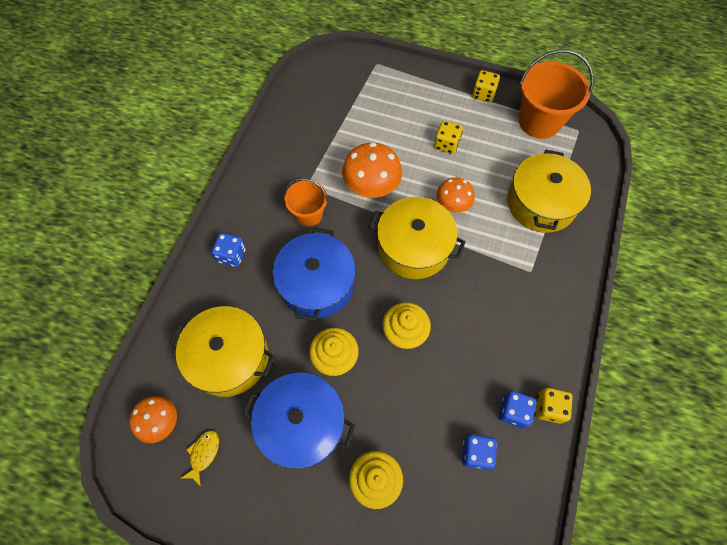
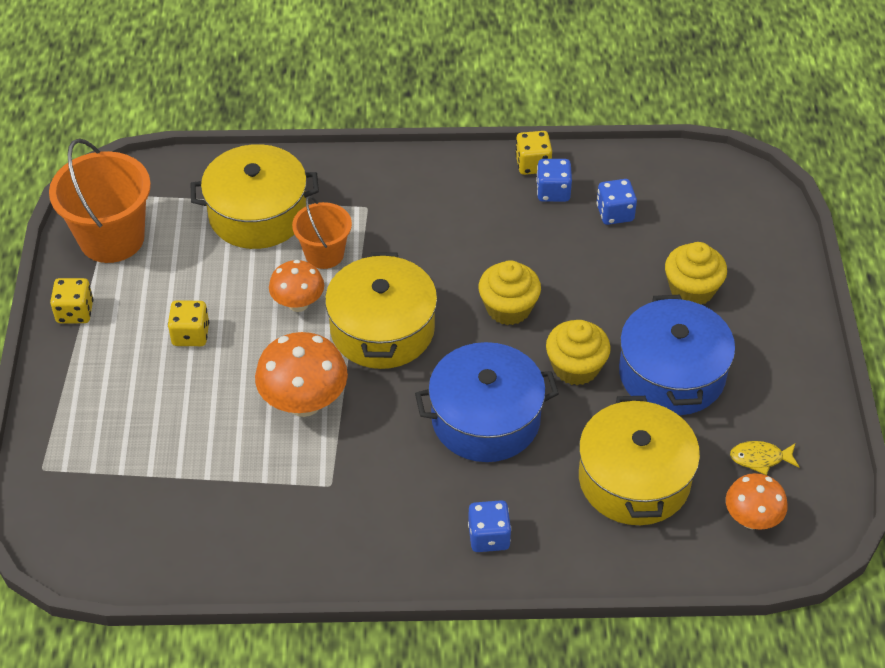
camera: 110 degrees left, 15 degrees down
orange bucket [284,178,328,227] -> orange bucket moved to [292,196,352,269]

